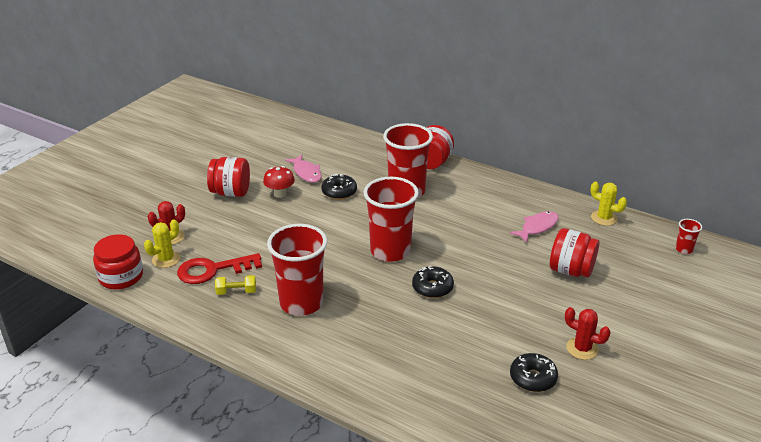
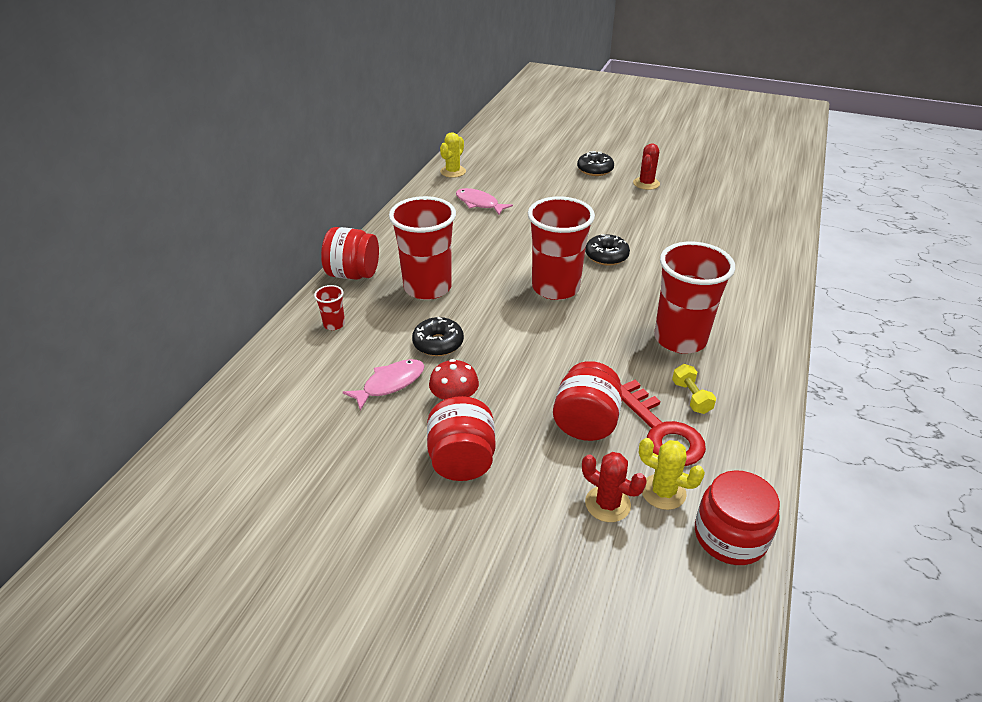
camera: 100 degrees left, 5 degrees up
black donut [510,353,558,392] -> black donut moved to [577,151,614,176]
red jar [550,228,599,277] -> red jar moved to [553,361,622,441]
red cup [675,219,702,254] -> red cup moved to [314,285,345,330]

